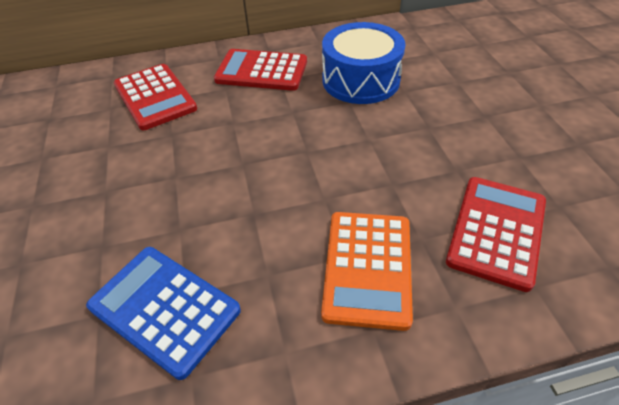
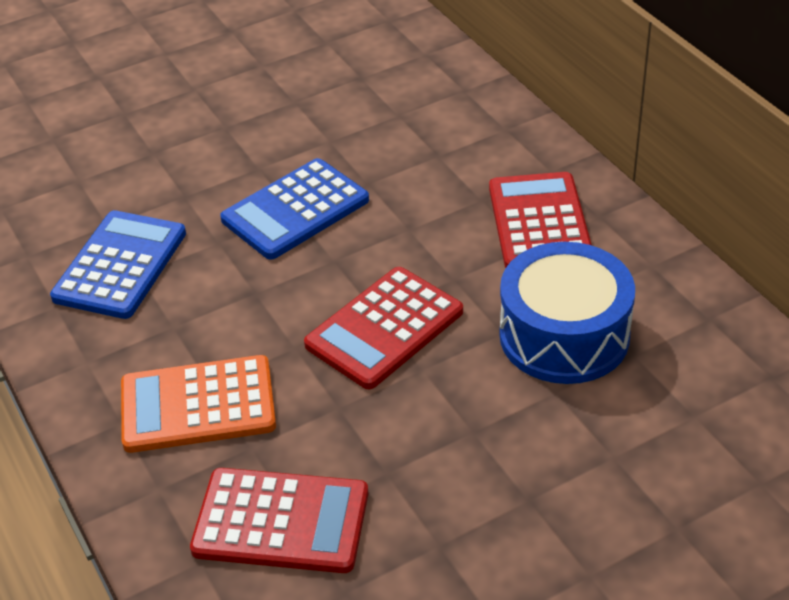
camera: 75 degrees right, 5 degrees down
red calculator [114,64,197,130] -> red calculator moved to [304,267,463,389]
none -> blue calculator [220,158,369,260]

